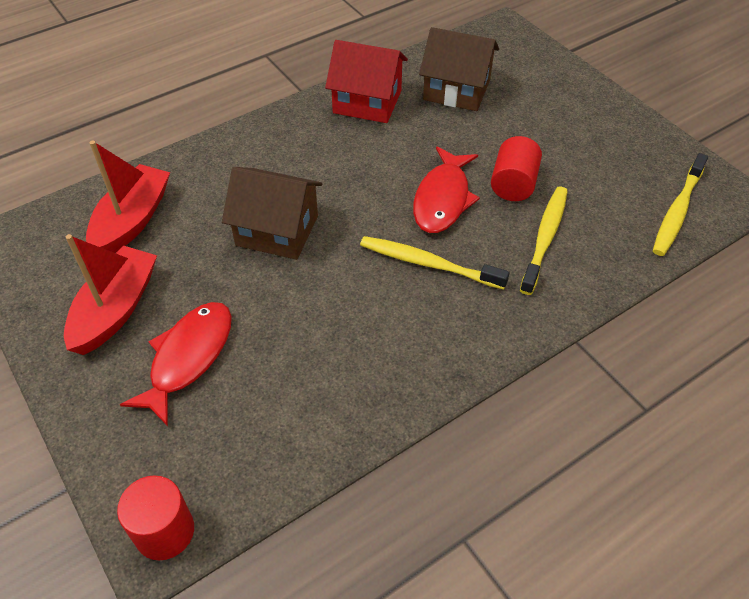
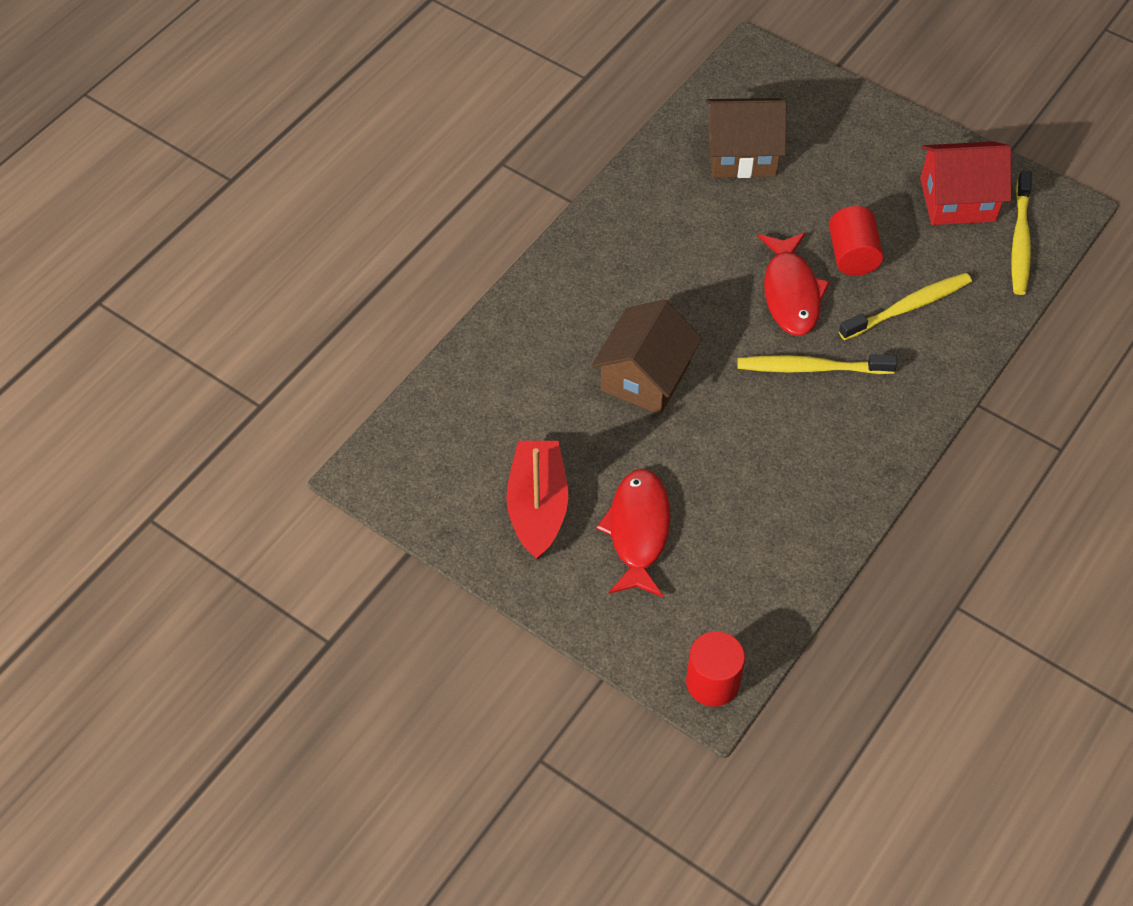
camera: 20 degrees left, 5 degrees up
red boat [86,140,170,253] -> none
brown house [222,167,322,260] -> brown house turned 60 degrees counterclockwise [591,299,702,415]
red house [325,40,408,123] -> red house moved to [920,142,1011,225]
yellow toothbrush [520,187,568,295] -> yellow toothbrush turned 60 degrees clockwise [839,273,972,340]

